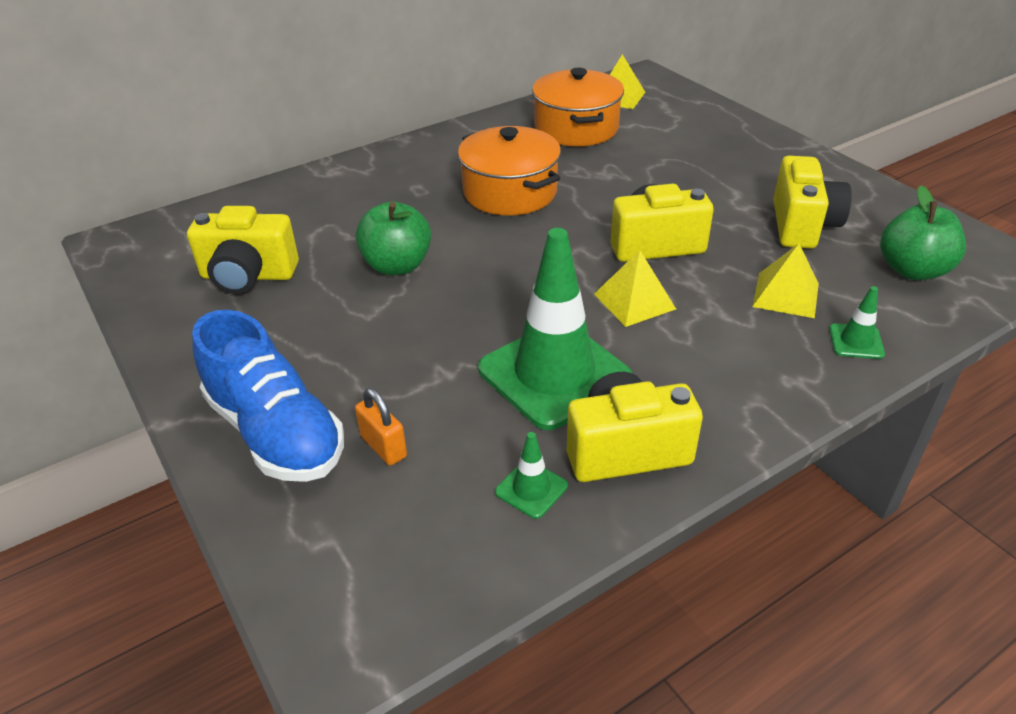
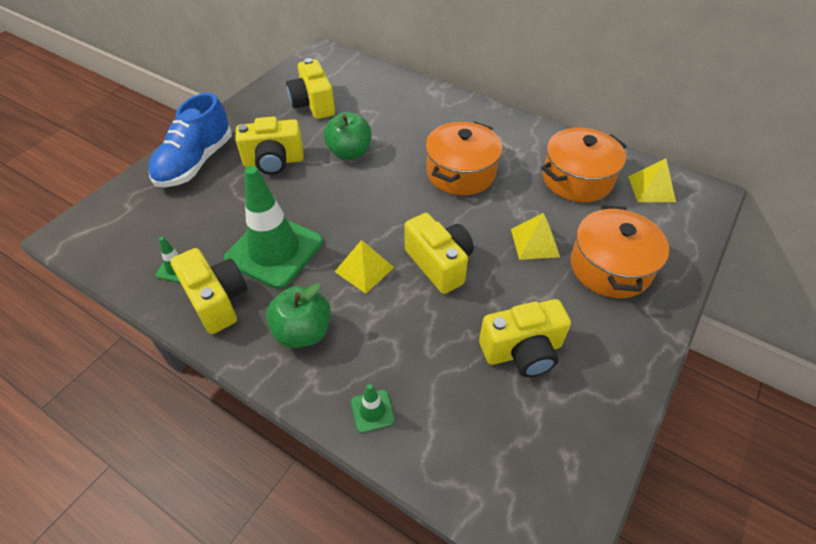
camera: 65 degrees right, 10 degrees up
orange padlock [355,388,407,465] -> none
yellow pyramid [752,243,819,318] -> yellow pyramid moved to [511,213,560,260]
green apple [880,185,966,280] -> green apple moved to [266,283,331,348]
none -> yellow camera [235,116,304,175]
none -> orange pot [570,205,669,298]

